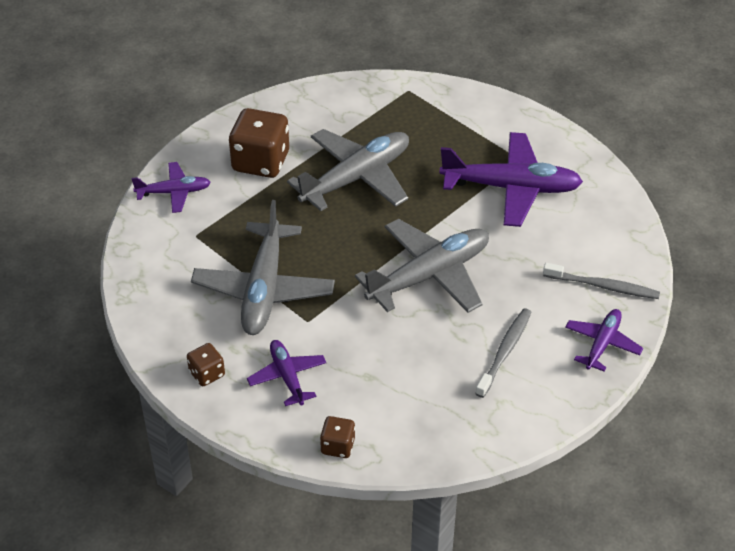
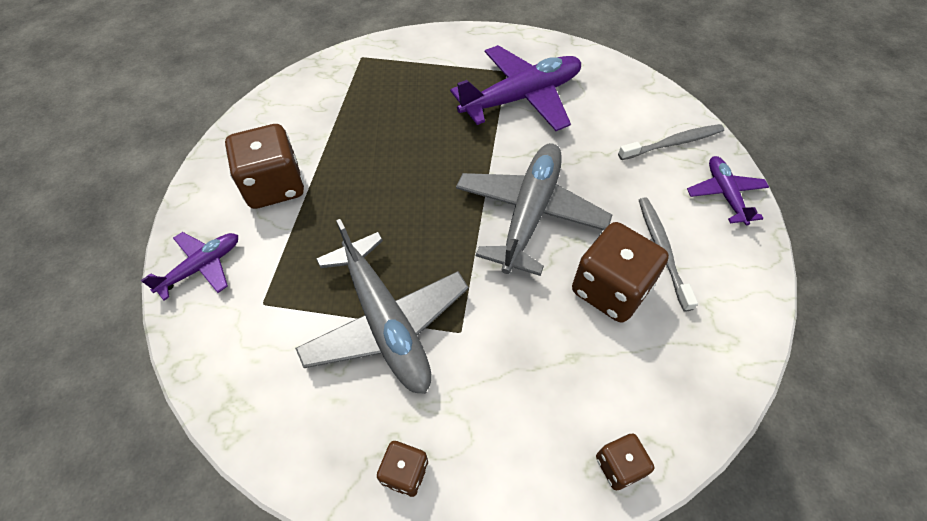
camera: 35 degrees left, 10 degrees up
purple plane [247,340,326,406] -> none
grey plane [287,129,409,211] -> none
none -> brown dice [572,222,669,323]

